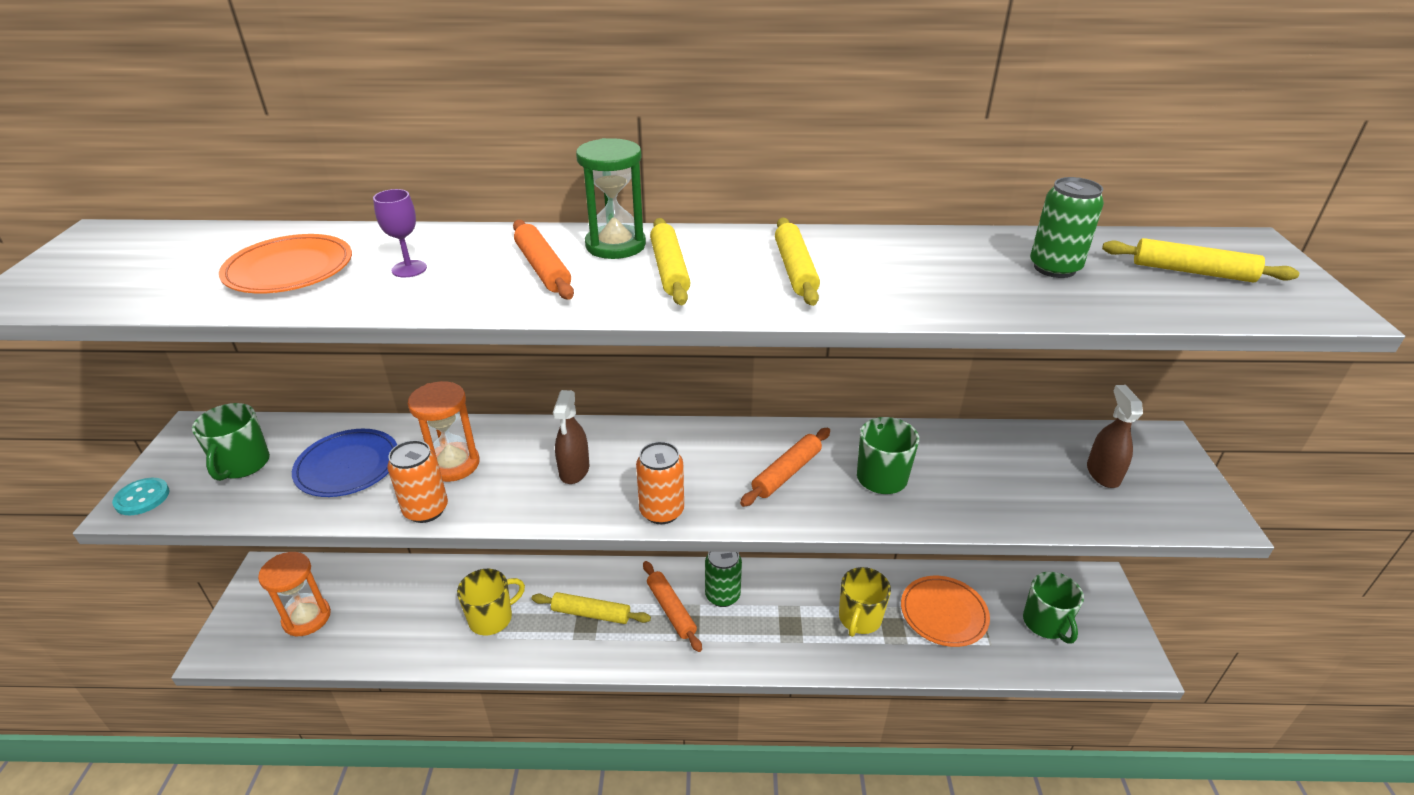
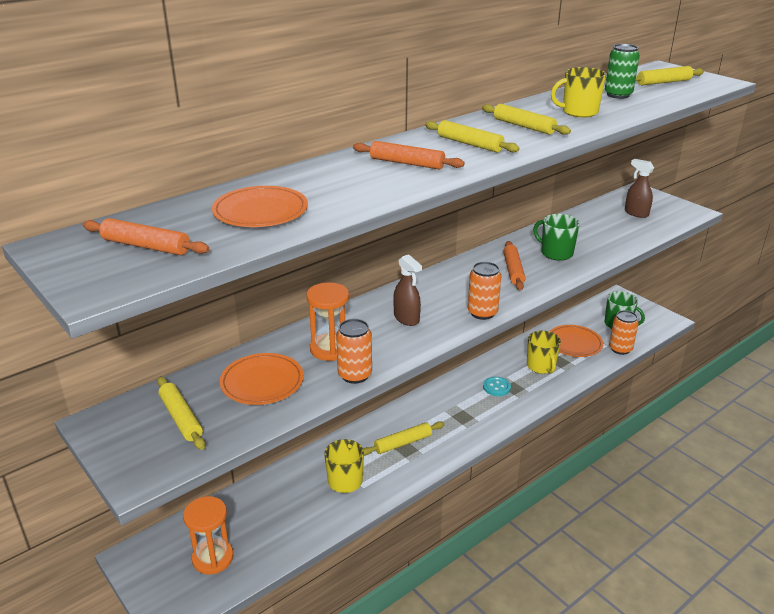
camera: 40 degrees left, 5 degrees down
turquoise button [112,478,170,515] -> turquoise button moved to [483,377,511,396]
green mug [192,403,270,481] -> yellow rolling pin [157,376,205,450]
blue plate [292,429,397,497] -> orange plate [220,353,304,405]
purple goblet [373,189,427,277] -> none
green hourglass [576,138,646,259] -> none
orange rolling pin [643,561,702,652] -> orange rolling pin moved to [83,218,209,255]
green can [705,552,742,607] -> none
none -> yellow mug [551,67,606,117]
none -> orange can [609,310,639,355]

